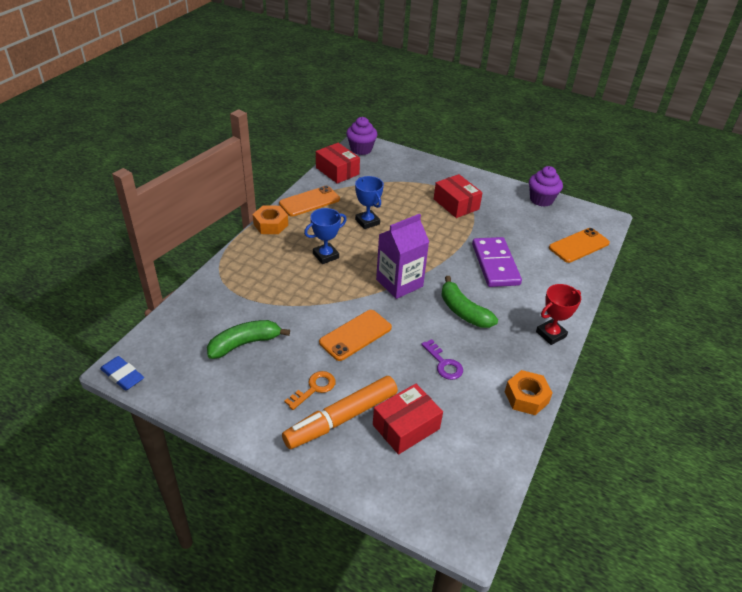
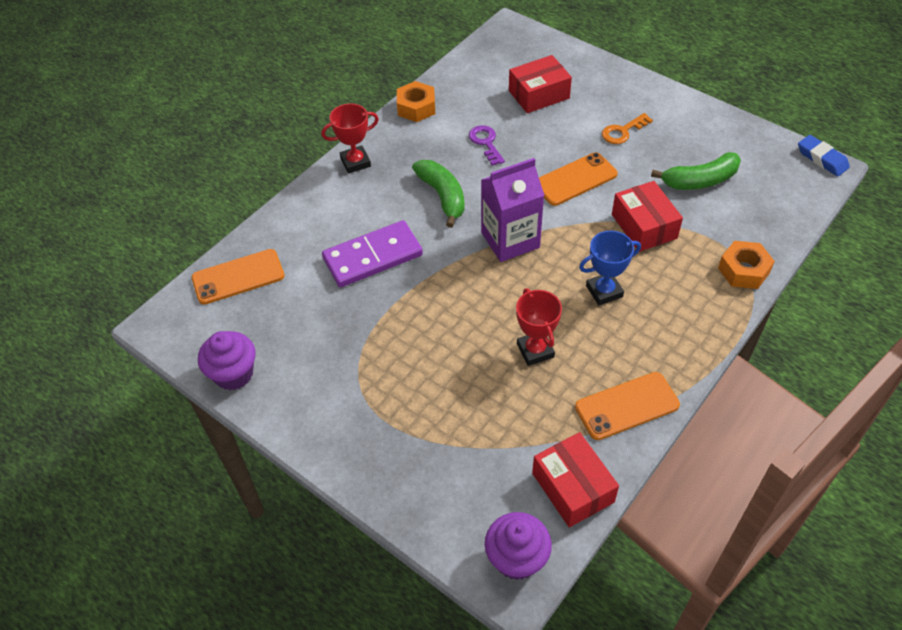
camera: 165 degrees left, 10 degrees up
orange nut [253,205,288,234] -> orange nut moved to [718,241,775,289]
orange marker [282,376,398,449] -> none
blue trophy [355,176,384,229] -> red trophy [516,288,562,366]
red box [434,174,483,218] -> red box moved to [612,181,683,252]
purple domino [472,237,522,287] -> purple domino turned 60 degrees clockwise [322,220,423,287]

